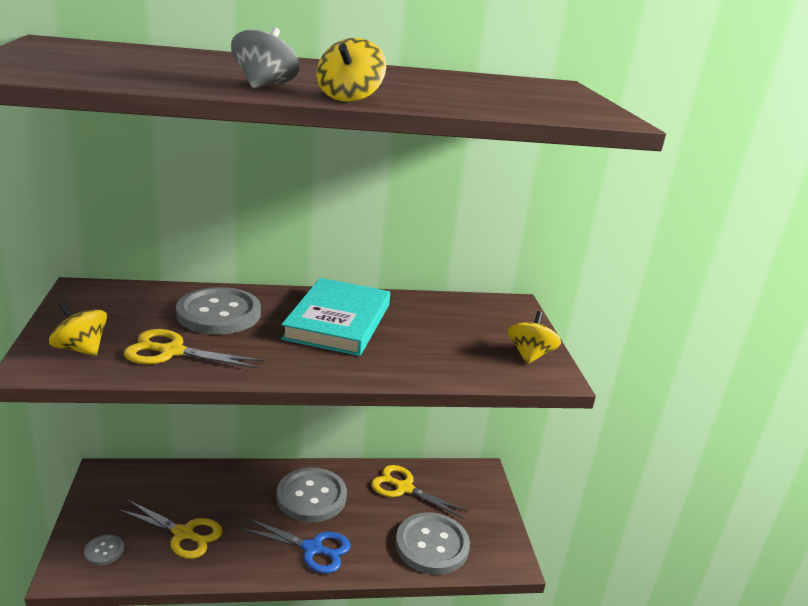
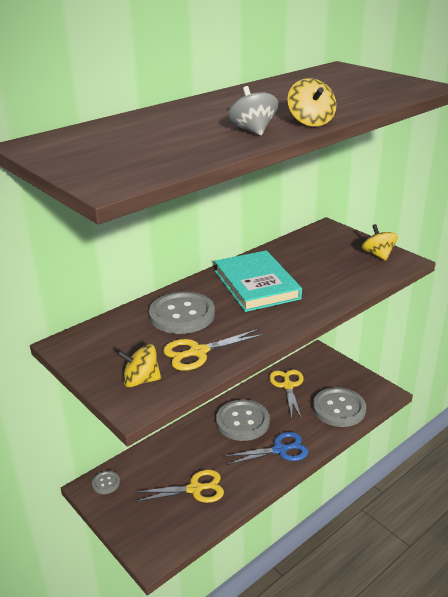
camera: 30 degrees left, 5 degrees up
grey button [84,534,124,566] -> grey button moved to [92,471,120,494]
yellow scissors [371,465,469,518] -> yellow scissors turned 90 degrees clockwise [269,369,304,420]

